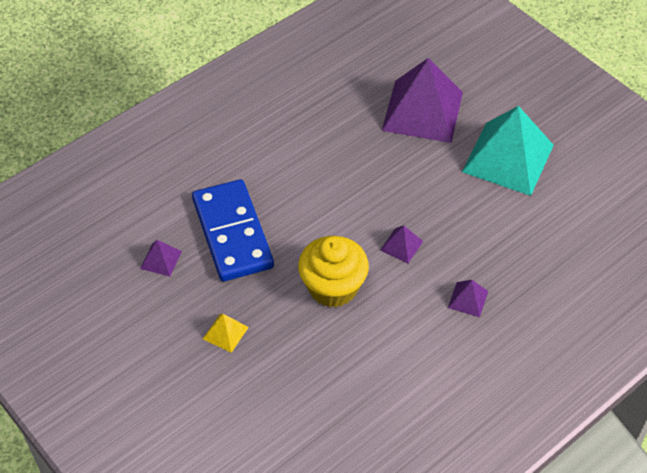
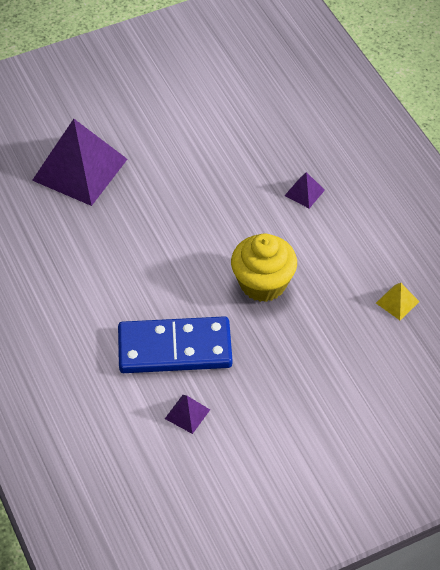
camera: 75 degrees left, 0 degrees up
yellow pyramid [203,314,249,353] -> yellow pyramid moved to [376,283,419,320]
purple pyramid [380,225,423,263] -> none
turquoise pyramid [462,106,554,196] -> none

